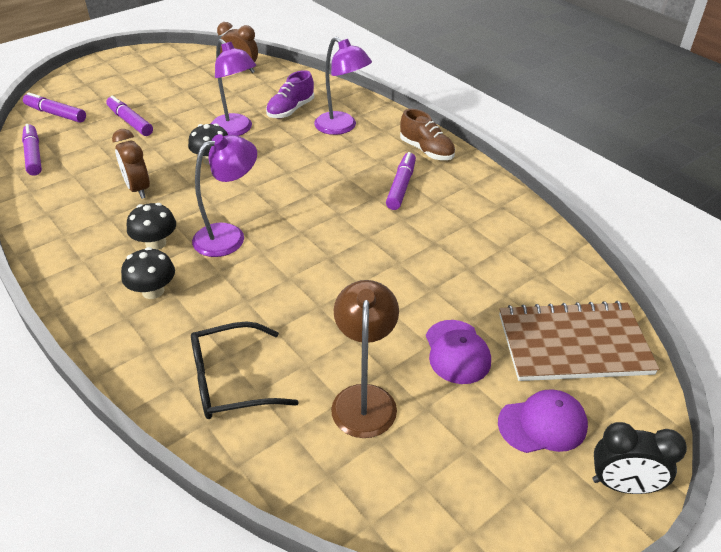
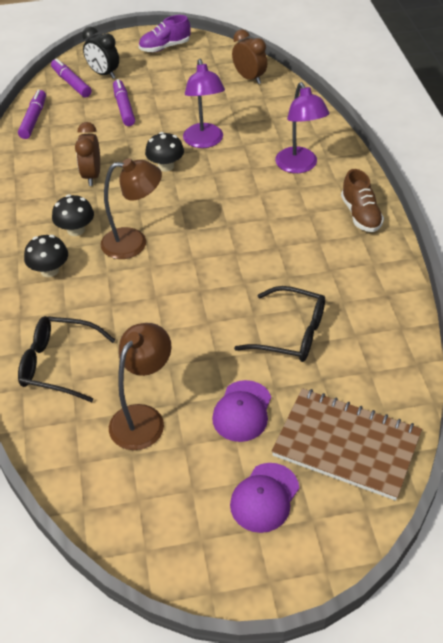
camera: 30 degrees right, 5 degrees up
purple lamp [192,134,257,257] -> brown lamp [101,158,162,259]
purple shoe [266,70,314,118] -> purple shoe moved to [139,15,191,52]
purple marker [386,152,416,210] -> none
purple cap [498,389,588,453] -> purple cap turned 105 degrees clockwise [230,463,299,533]
black clock [592,422,687,494] -> black clock moved to [82,27,119,79]
none -> black glasses [234,286,325,362]

